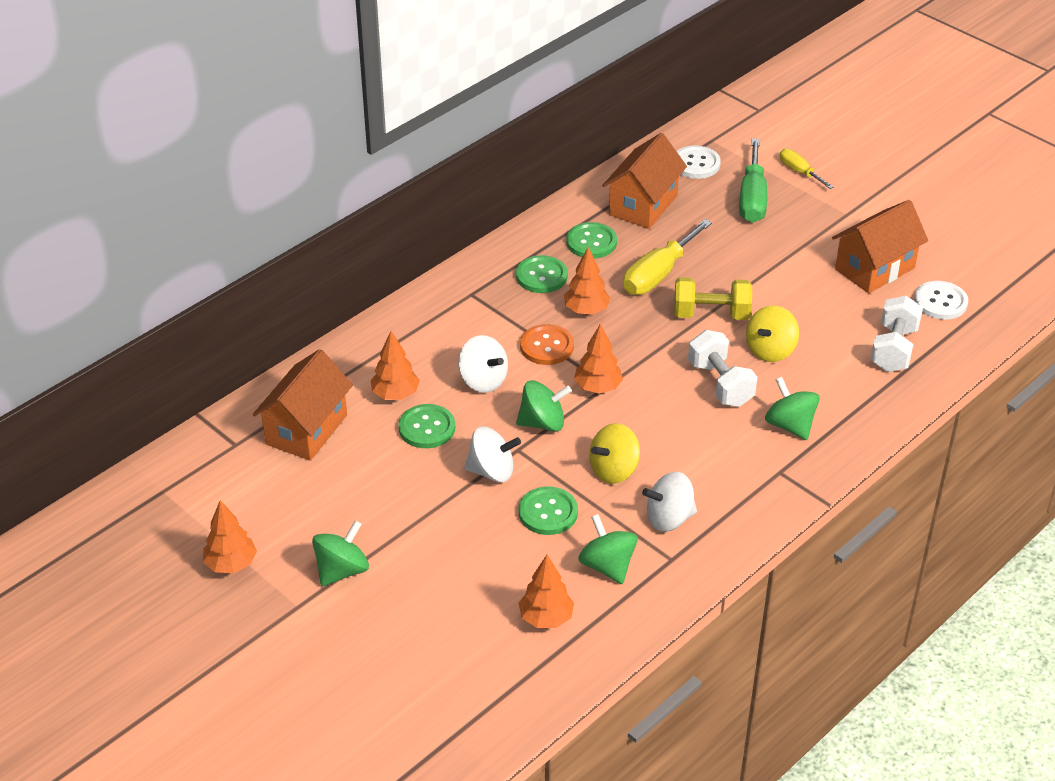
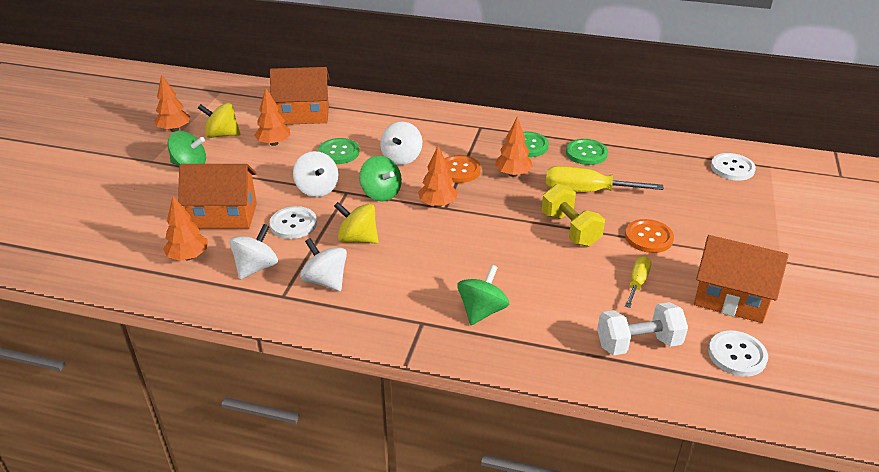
camera: 60 degrees right, 5 degrees down
orange tree [371,331,420,400] -> orange tree moved to [254,88,290,146]
green button [519,486,578,535] -> white button [270,206,317,239]
green spinning top [578,514,638,584] -> white spinning top [229,224,278,279]
orange house [602,133,687,229] -> orange house moved to [178,164,257,229]
white dumbbell [688,330,758,407] -> none
green screwdriver [739,139,767,223] -> none
yellow spinning top [746,305,799,362] -> yellow spinning top moved to [198,103,240,138]
yellow screwdriver [780,149,834,189] -> yellow screwdriver moved to [625,256,651,308]
none -> orange button [625,219,674,253]

